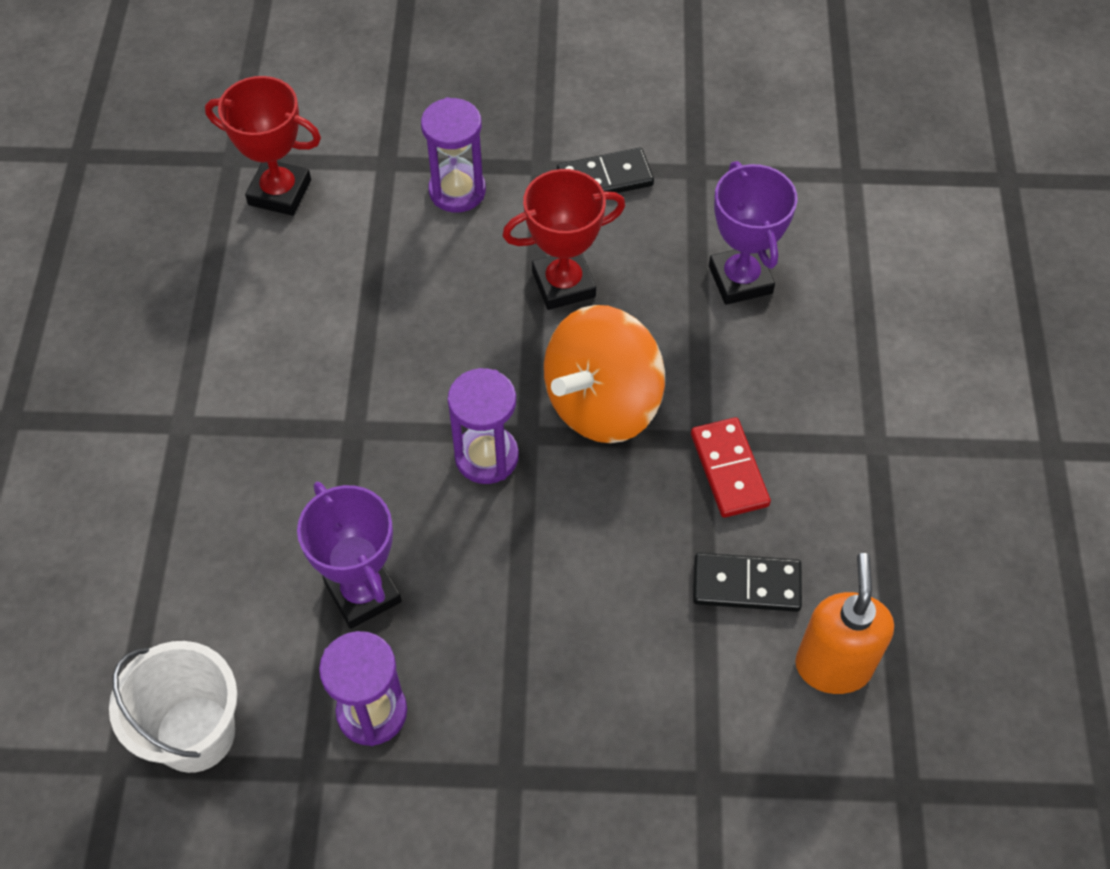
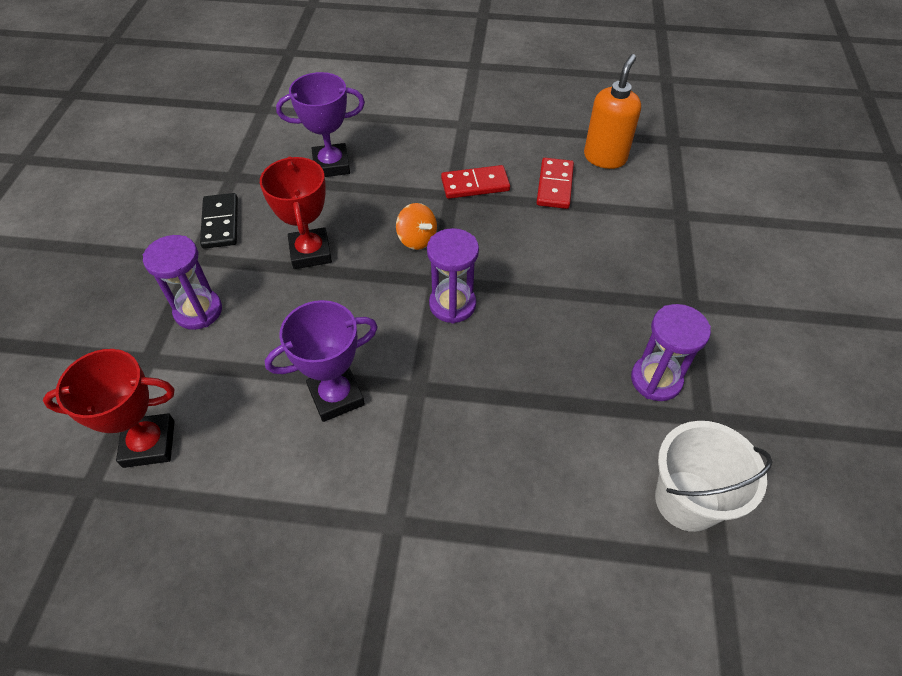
camera: 85 degrees left, 5 degrees down
red trophy [205,76,321,216] -> red trophy turned 60 degrees clockwise [43,349,175,468]
purple trophy [297,482,402,629] -> purple trophy moved to [265,300,378,422]
orange spinning top [544,305,665,443] -> orange spinning top [396,203,437,250], size x0.48
black domino [693,553,802,612] -> red domino [536,158,574,209]
orange soap dispenser [795,553,894,694] -> orange soap dispenser turned 105 degrees clockwise [584,54,641,169]

